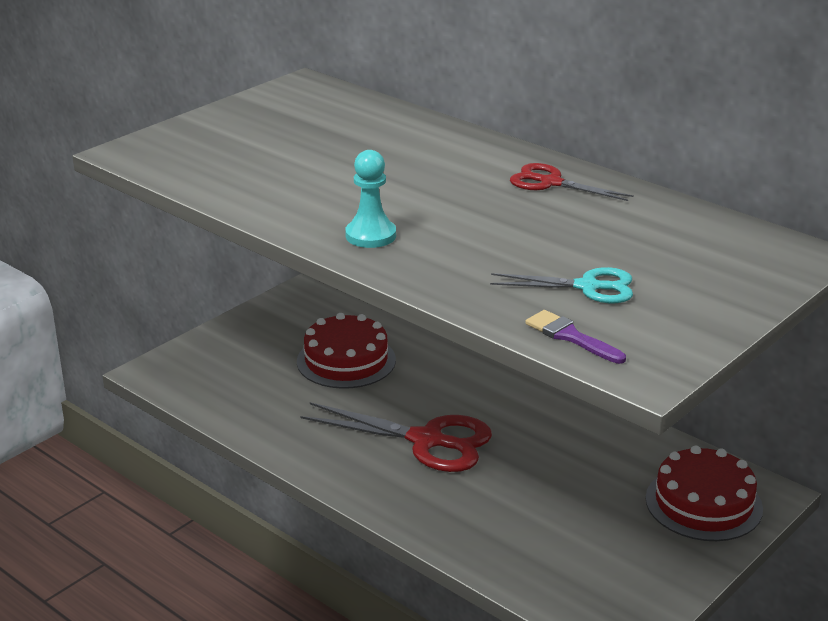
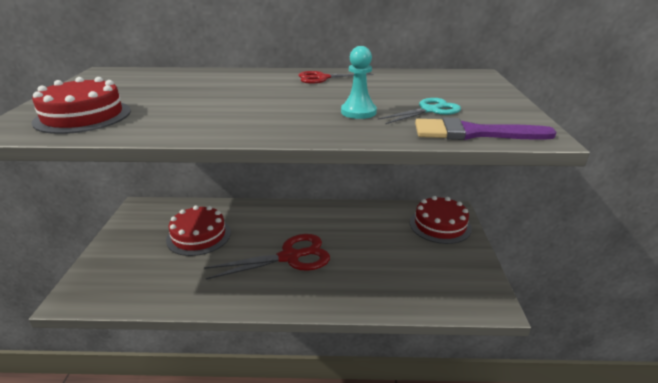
camera: 40 degrees left, 0 degrees up
turquoise pawn [345,150,396,248] -> turquoise pawn moved to [341,46,377,119]
purple brush [525,310,626,364] -> purple brush [415,117,556,140], size x1.71
none -> red cake [32,77,131,134]

